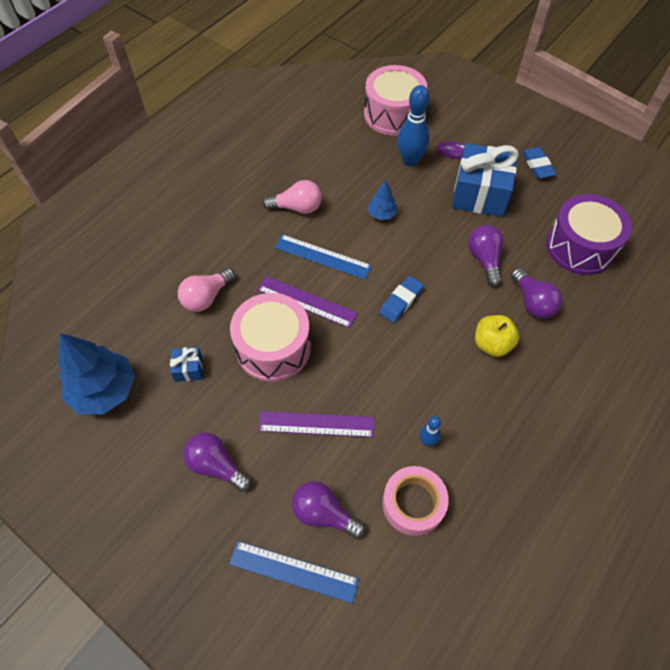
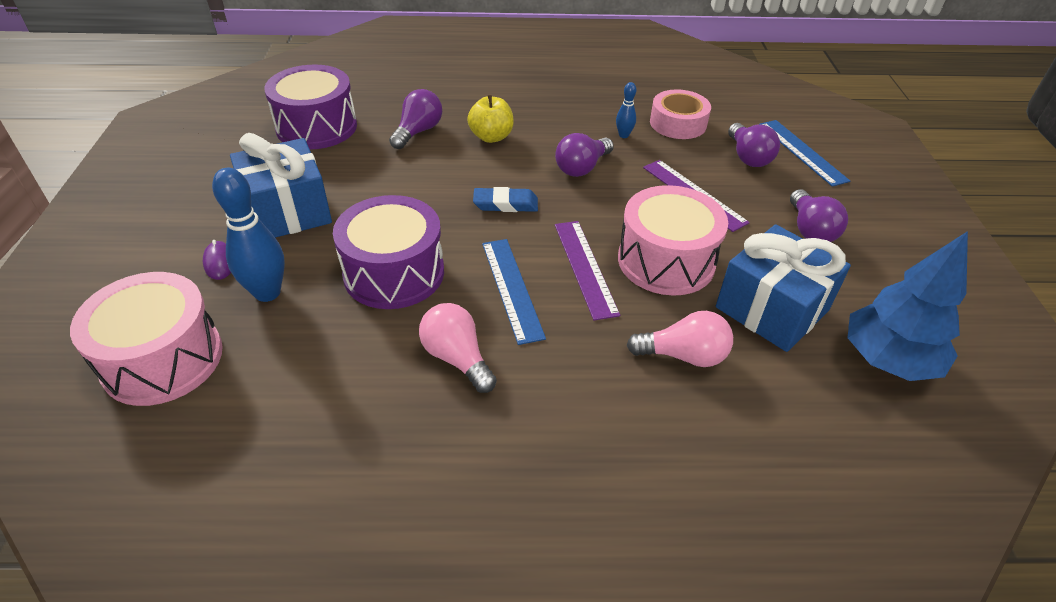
camera: 130 degrees left, 15 degrees down
blue gift [170,347,203,382] -> blue gift [716,224,851,352], size x2.26
blue tree [367,180,397,220] -> purple drum [333,195,444,309]
purple light bulb [468,225,504,287] -> purple light bulb moved to [555,133,614,177]
blue eraser [522,147,556,179] -> none

